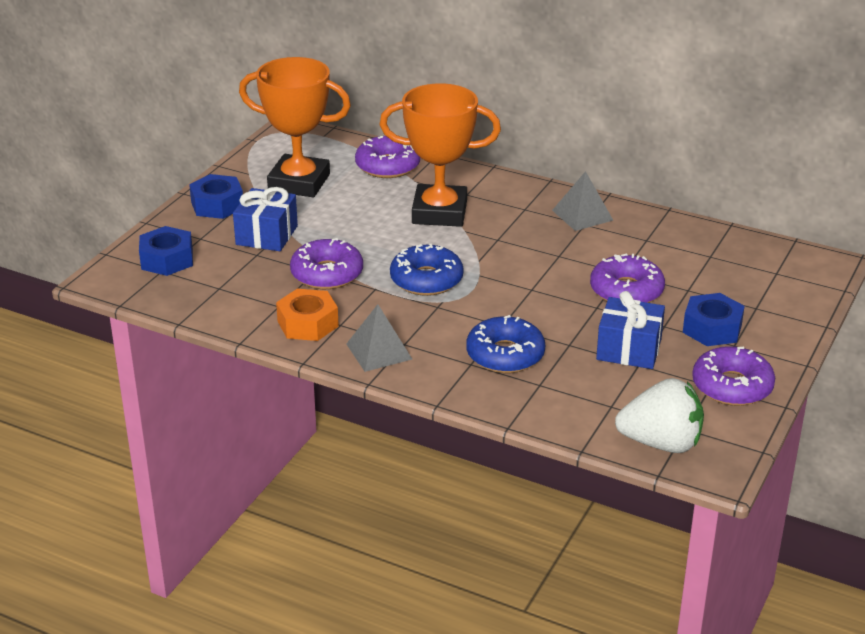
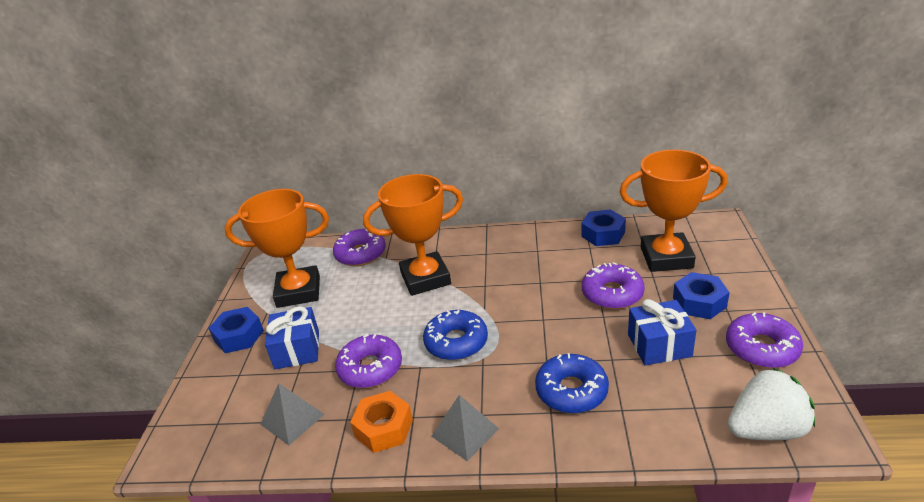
camera: 20 degrees left, 0 degrees up
blue nut [139,226,193,276] -> blue nut moved to [581,209,626,246]
grey pyramid [552,171,613,231] -> grey pyramid moved to [260,383,325,445]
none -> orange trophy [620,150,728,272]

